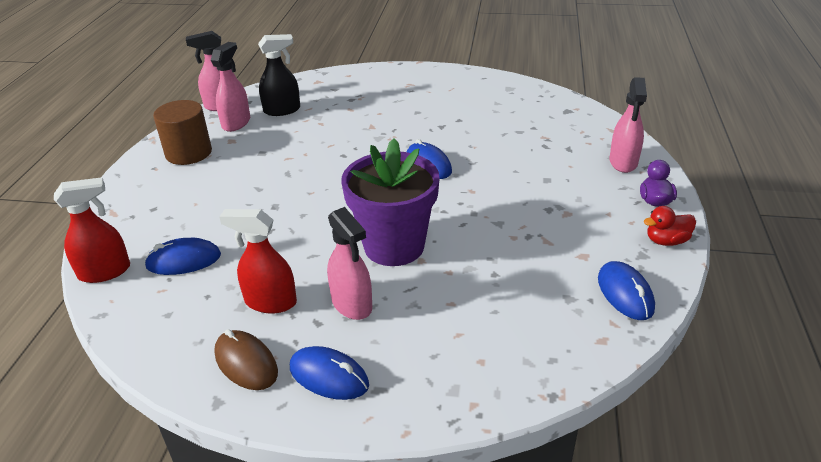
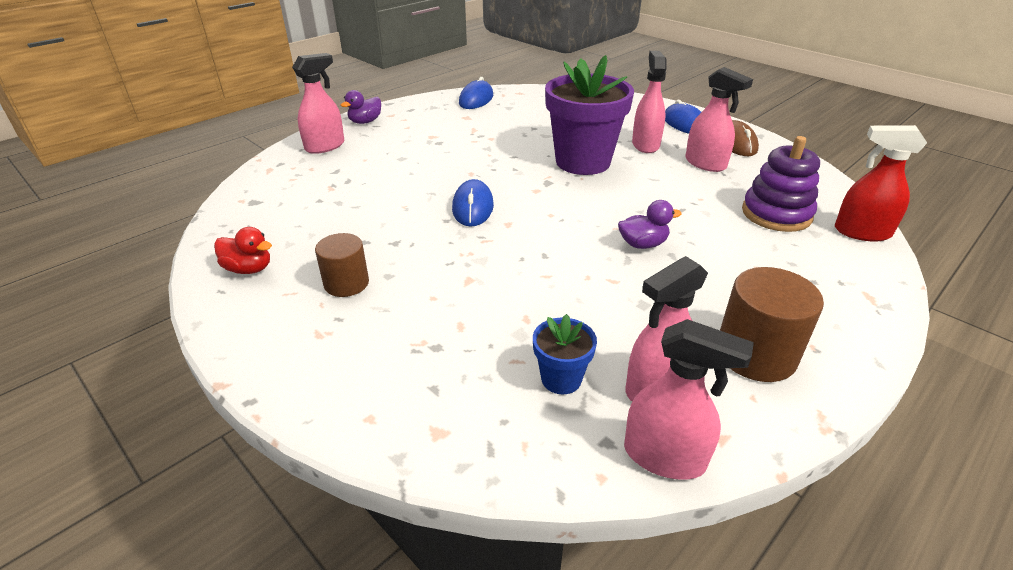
camera: 145 degrees left, 0 degrees up
blue mouse [144,238,221,275] -> purple stacking toy [742,136,820,232]
red spray bottle [219,209,297,314] -> pink spray bottle [685,67,753,172]
black spray bottle [258,34,300,116] -> blue flower pot [533,314,597,394]
red duck [644,206,696,246] -> red duck moved to [214,227,272,274]
none -> brown cylinder [315,233,369,297]
none -> purple duck [618,200,681,249]

